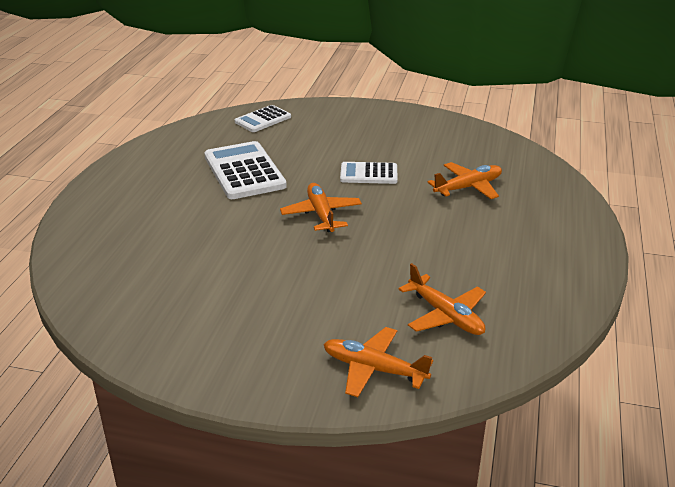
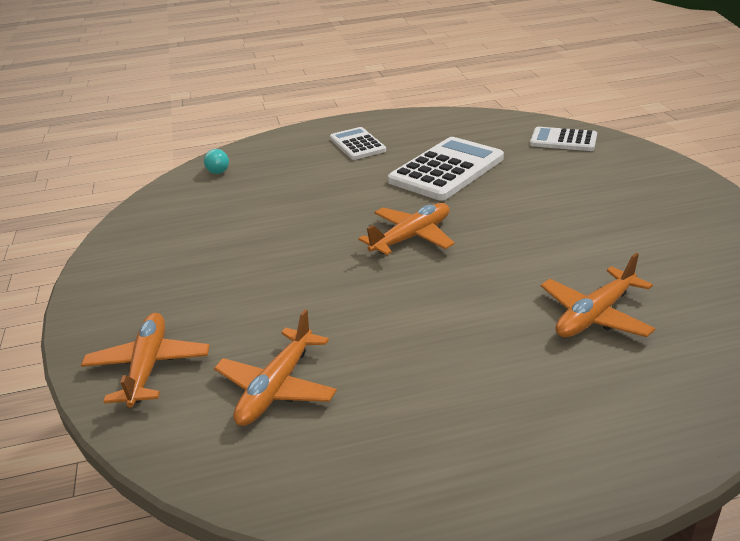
camera: 65 degrees right, 0 degrees up
white calculator [340,162,397,184] -> white calculator moved to [330,127,386,160]
orange plane [427,162,502,199] -> orange plane turned 105 degrees clockwise [541,253,656,337]
none -> turquoise light bulb [204,149,229,174]

